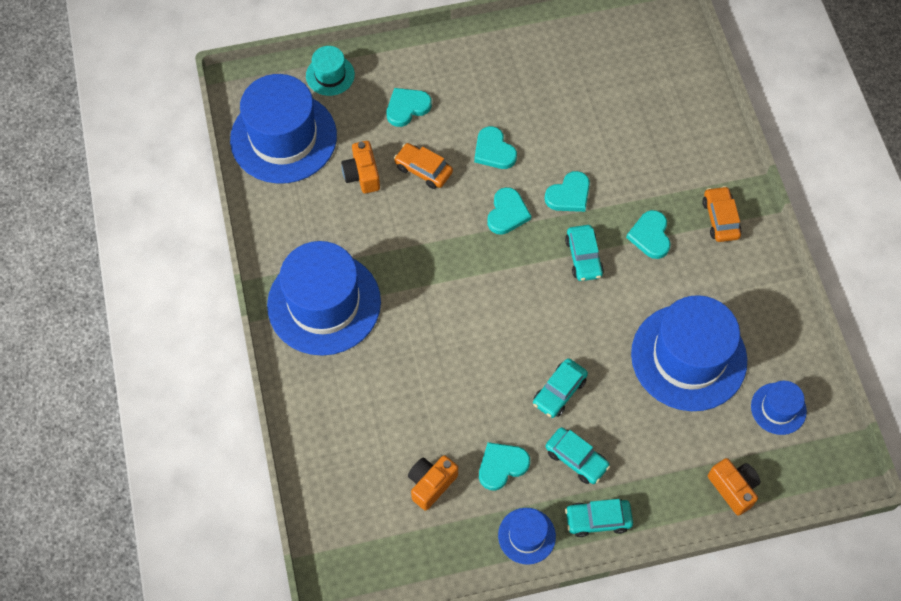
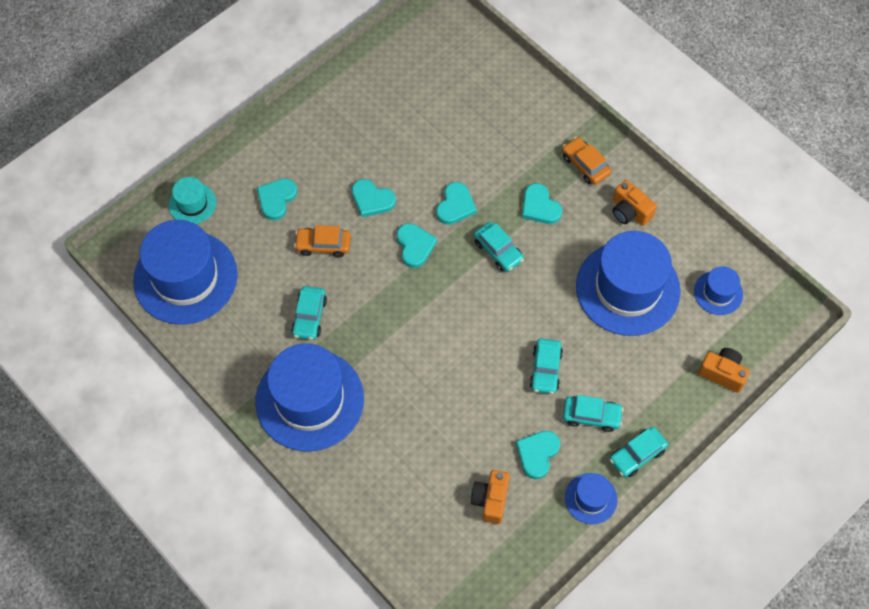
camera: 30 degrees left, 0 degrees up
orange camera [341,141,380,193] -> orange camera moved to [613,180,657,226]
none -> turquoise car [291,286,327,340]

